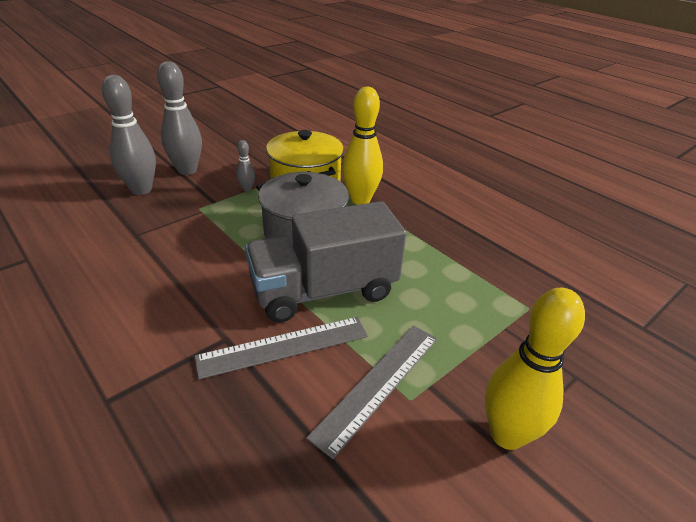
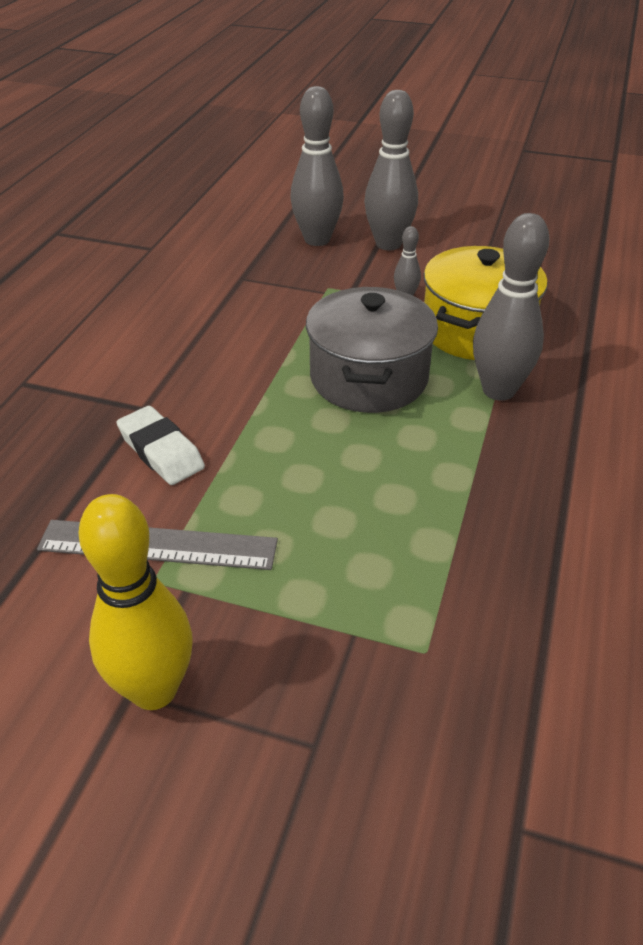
camera: 60 degrees right, 5 degrees up
grey ruler [195,317,368,379] -> white eraser [116,406,205,485]
grey truck [245,201,406,323] -> none
yellow bowling pin [342,87,383,205] -> grey bowling pin [473,213,549,401]

